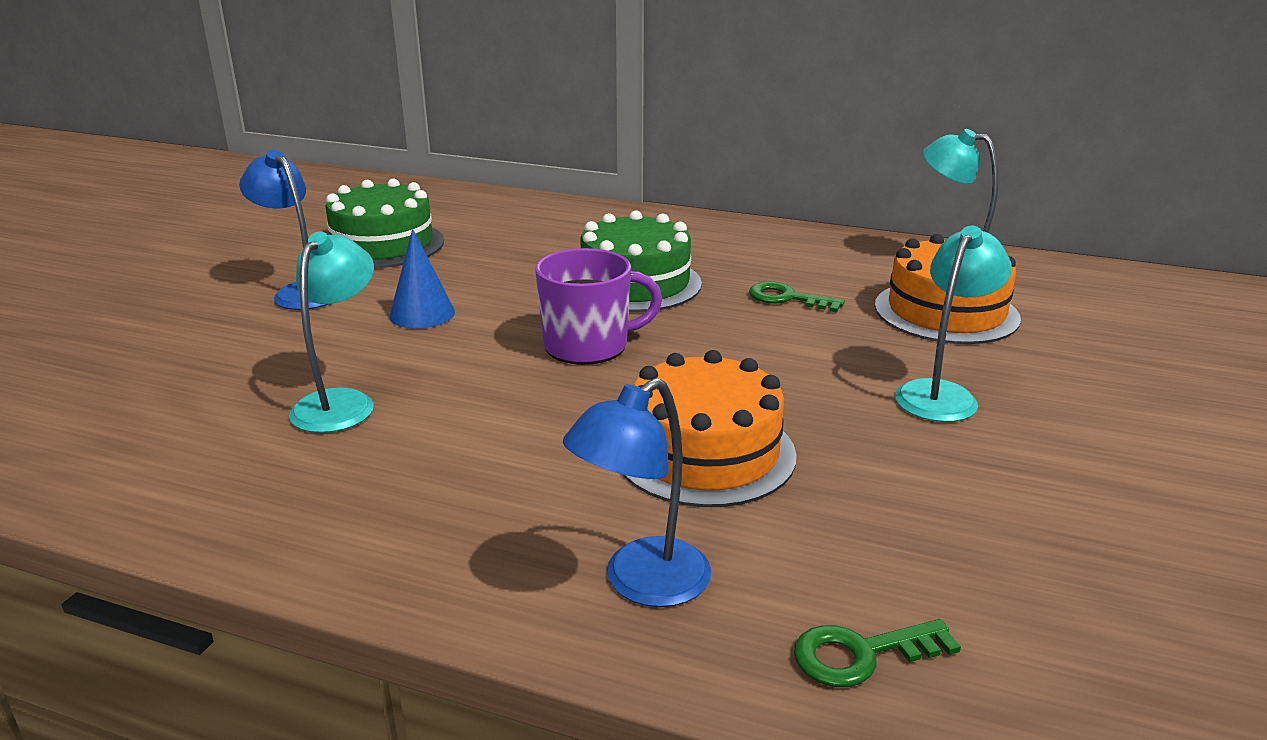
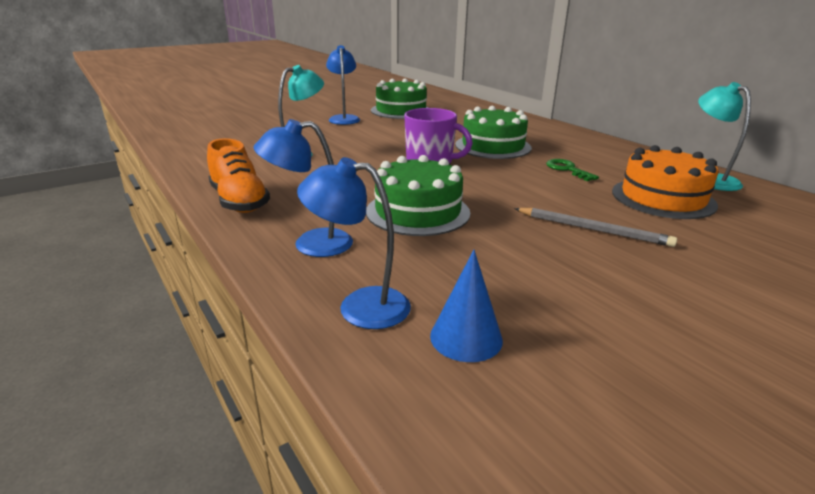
camera: 35 degrees right, 0 degrees up
blue cone [389,229,455,328] -> blue cone moved to [430,250,503,362]
orange cake [622,350,796,507] -> green cake [366,155,470,236]
green key [794,619,961,687] -> blue lamp [297,157,411,329]
turquoise lamp [895,226,1012,422] -> grey pencil [514,208,677,247]
none -> orange shoe [207,138,270,213]

